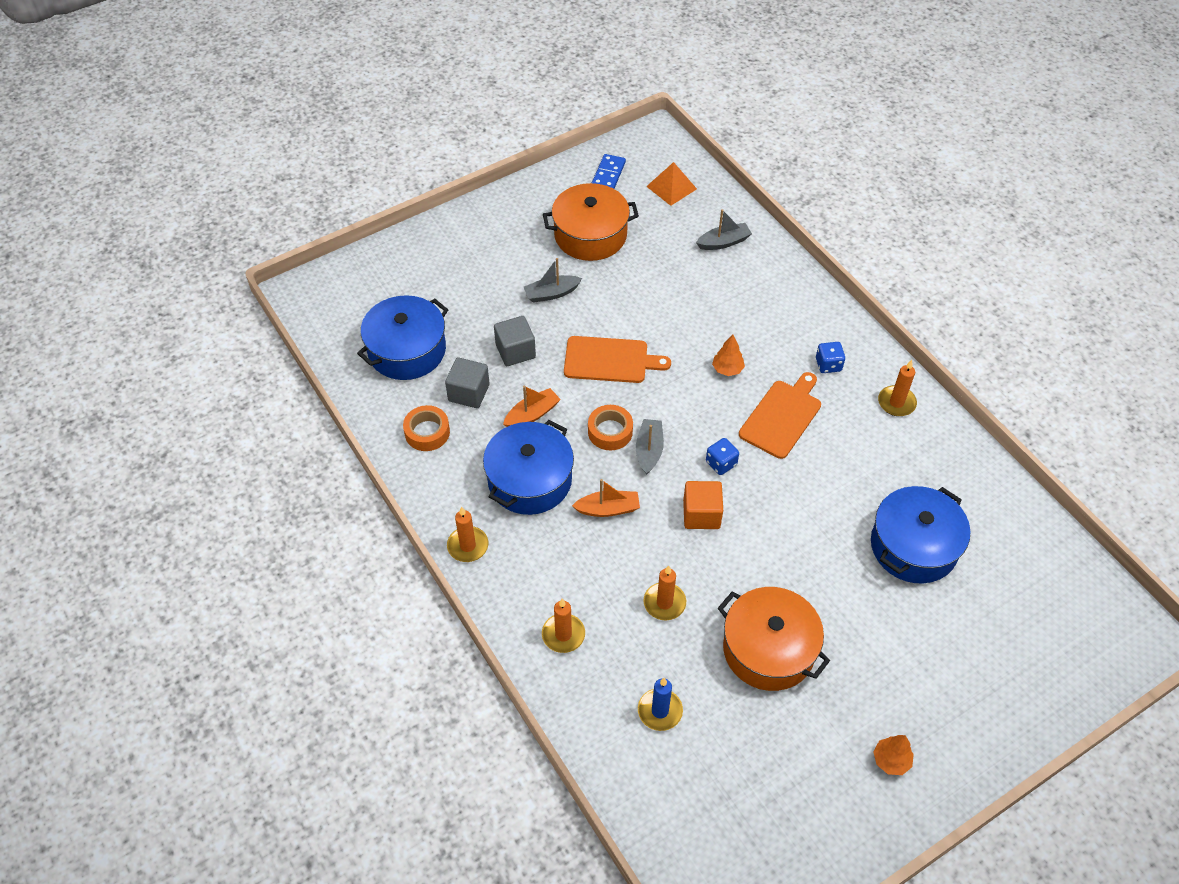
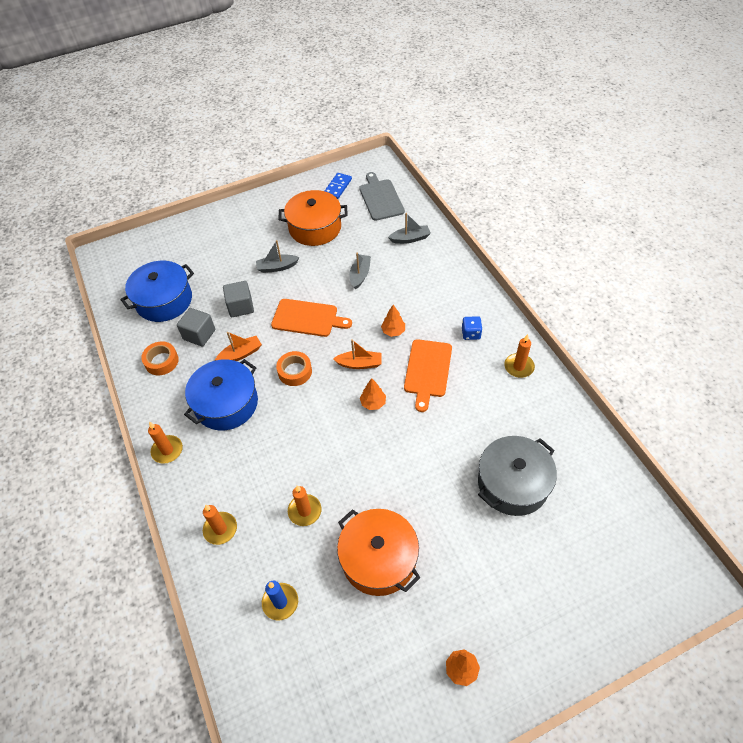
camera: 10 degrees right, 0 degrees up
orange boat [572,479,640,517] -> orange boat moved to [333,339,382,369]
grey boat [636,419,664,475] -> grey boat moved to [350,252,371,290]
orange pyramid [646,162,697,206] -> grey cutting board [359,172,405,221]
orange cube [683,481,723,529] -> none
blue dice [706,438,739,475] -> orange tree [360,378,386,410]
orange cutting board [739,372,821,459] -> orange cutting board turned 150 degrees clockwise [404,339,452,412]
blue pot [871,486,970,583] -> grey pot [478,436,557,516]

